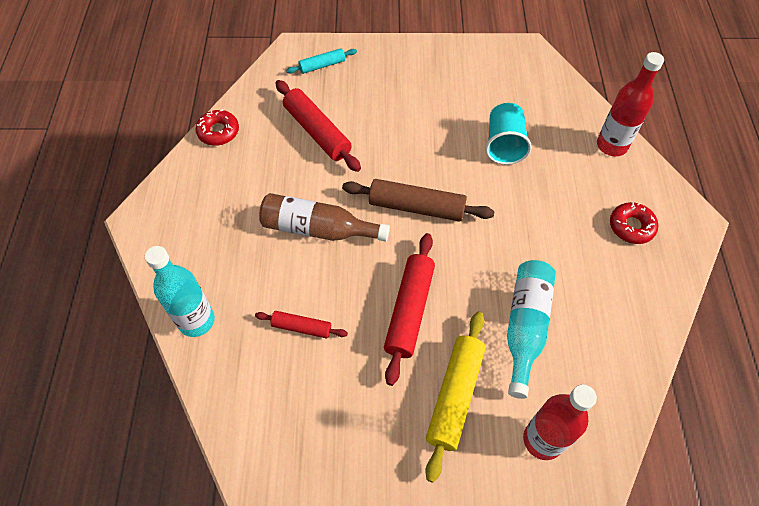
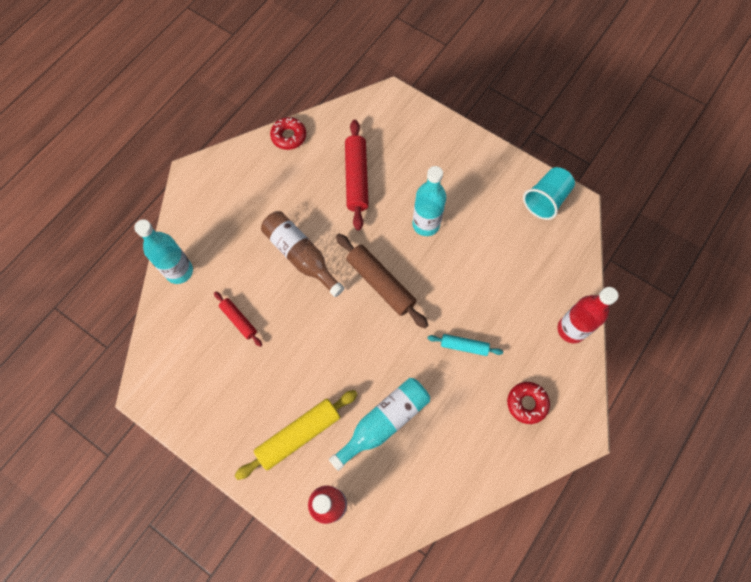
camera: 35 degrees right, 10 degrees up
turquoise rolling pin [286,48,357,74] -> turquoise rolling pin moved to [427,334,503,356]
red rolling pin [384,233,435,386] -> none
turquoise cup [485,103,532,165] -> turquoise cup moved to [523,167,575,220]
none -> turquoise bottle [412,166,446,236]

